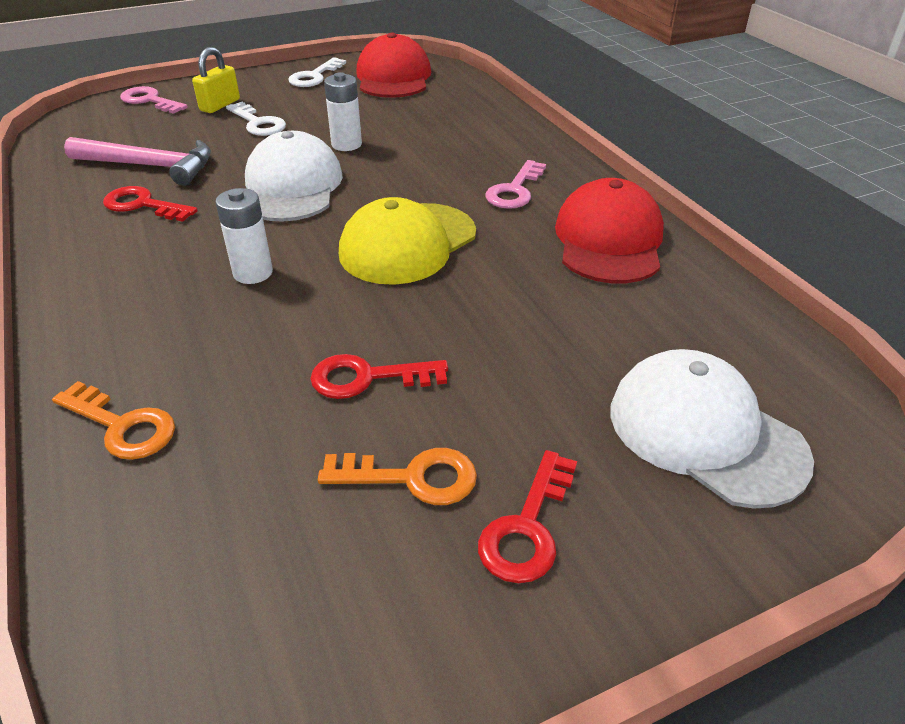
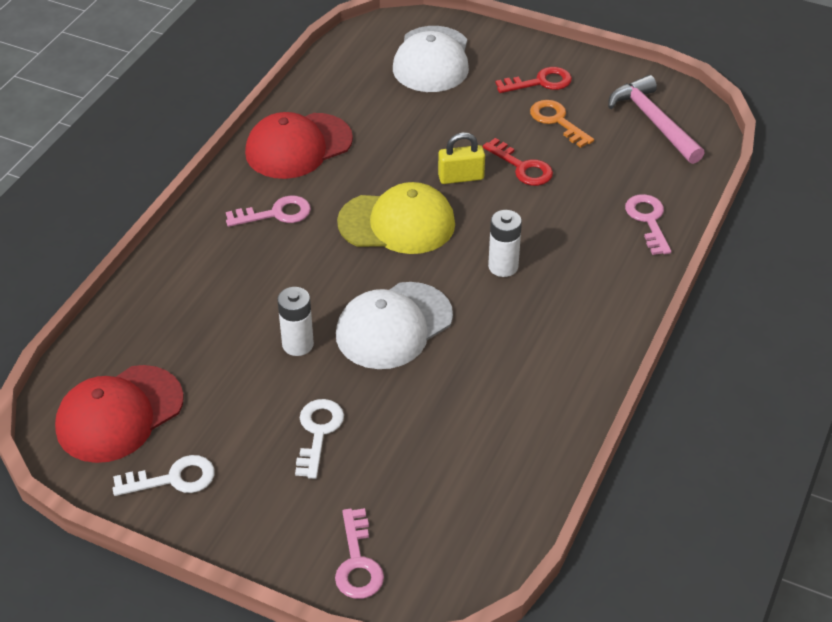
camera: 130 degrees left, 5 degrees up
orange key [52,381,175,460] -> pink key [625,194,671,255]
pink hammer [64,137,211,186] -> pink hammer moved to [608,75,705,164]
red key [103,186,198,222] -> none
yellow padlock [192,47,240,113] -> yellow padlock moved to [438,132,485,184]

